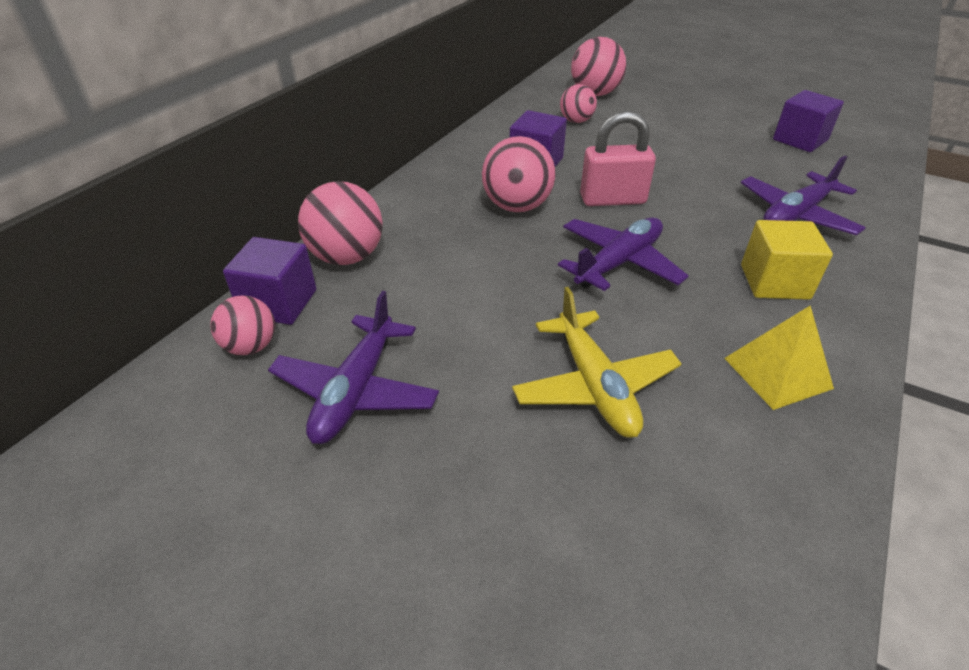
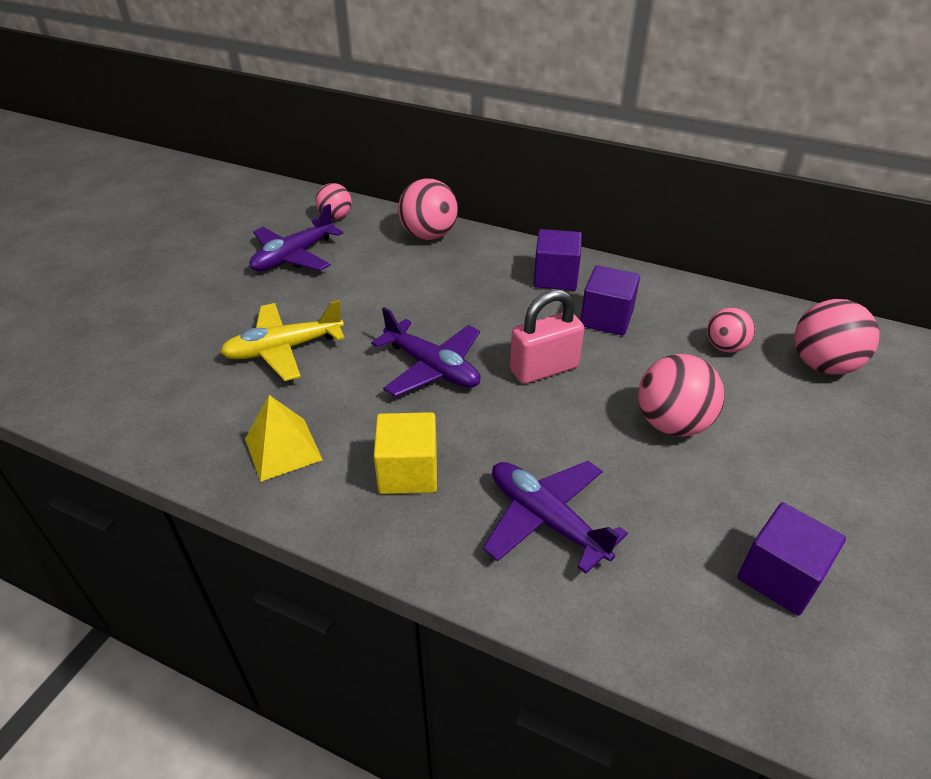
camera: 85 degrees right, 0 degrees up
purple cube [223,237,316,325] -> purple cube moved to [533,229,582,291]
purple plane [268,291,439,444] -> purple plane turned 60 degrees counterclockwise [250,204,343,271]
pink ball [482,136,555,212] -> pink ball moved to [638,354,725,436]
pink padlock [580,111,656,206] -> pink padlock turned 75 degrees clockwise [510,289,584,384]

